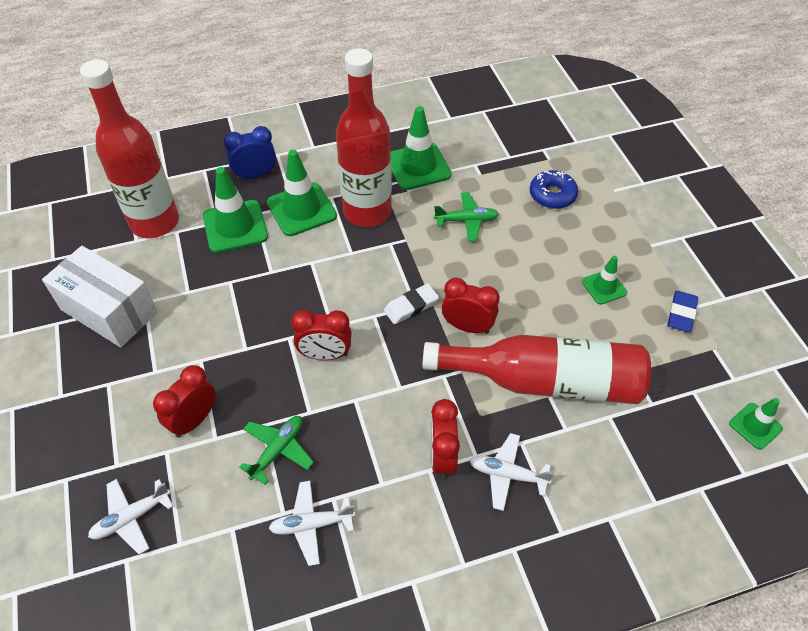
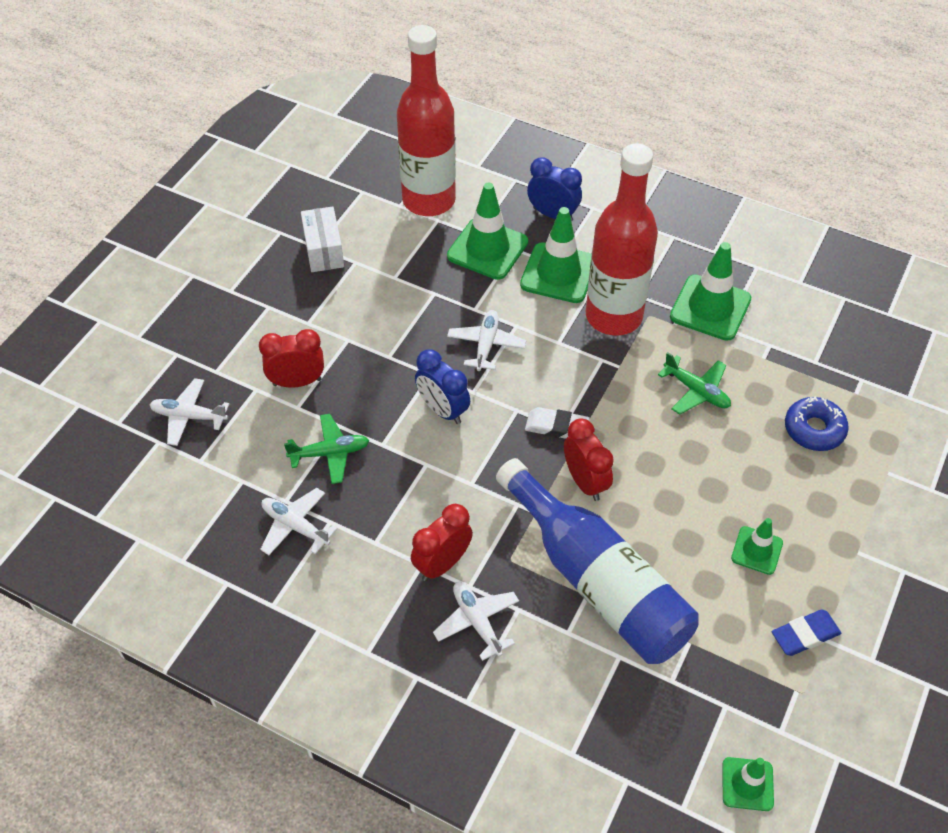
camera: 45 degrees right, 0 degrees up
white box [42,246,158,348] -> white box [301,206,344,272], size x0.62
red clock [291,310,352,360] -> blue clock [415,349,470,424]
red bottle [422,335,651,404] -> blue bottle [496,458,699,664]
none -> white plane [447,310,526,371]

